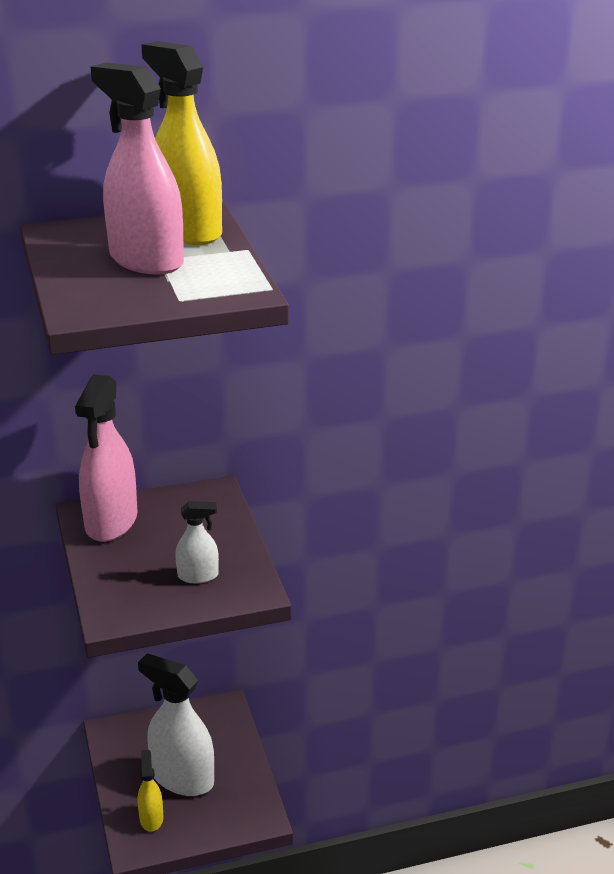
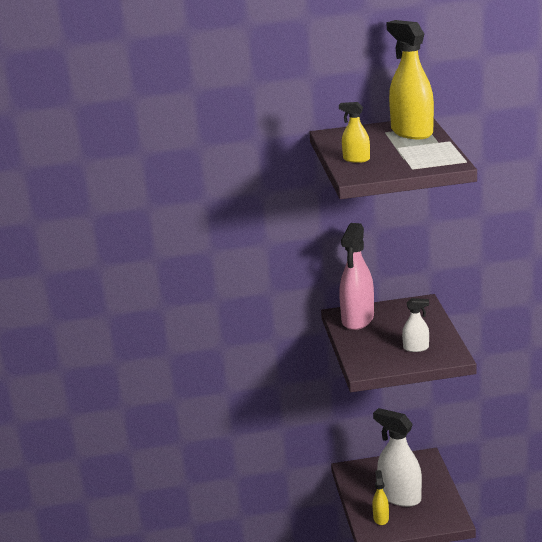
camera: 10 degrees right, 5 degrees down
pink spray bottle [91,62,184,275] -> none
none -> yellow spray bottle [339,102,370,163]

